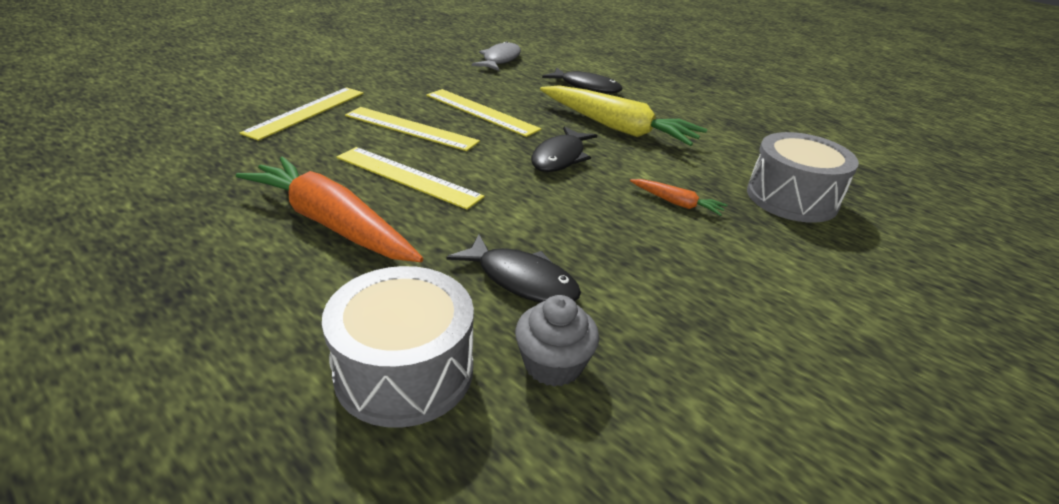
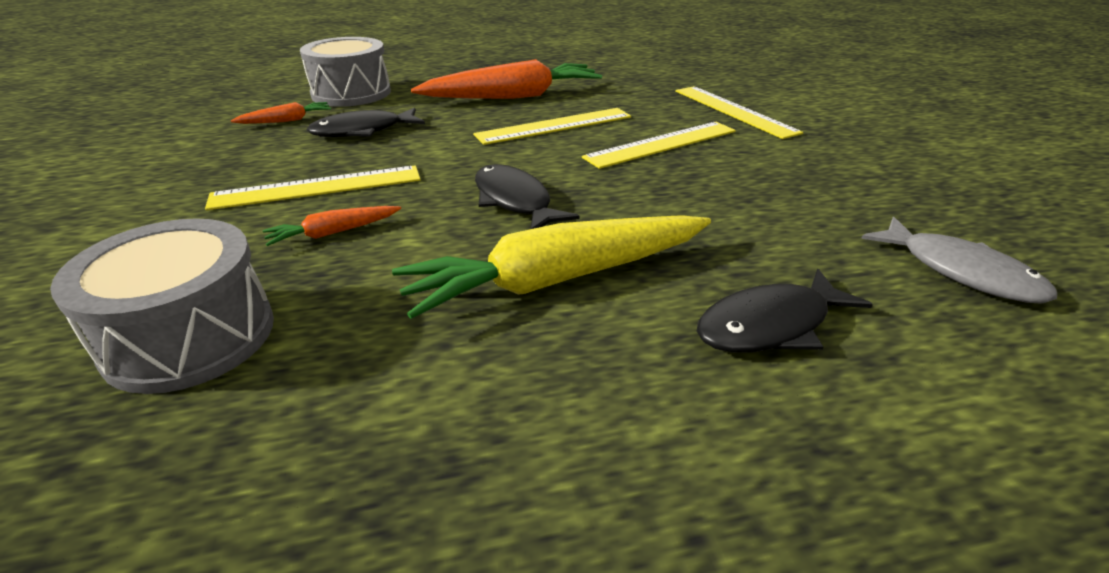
camera: 125 degrees right, 0 degrees up
yellow ruler [426,89,541,137] -> yellow ruler moved to [205,165,421,210]
grey cupcake [515,295,599,387] -> orange carrot [231,102,331,124]

